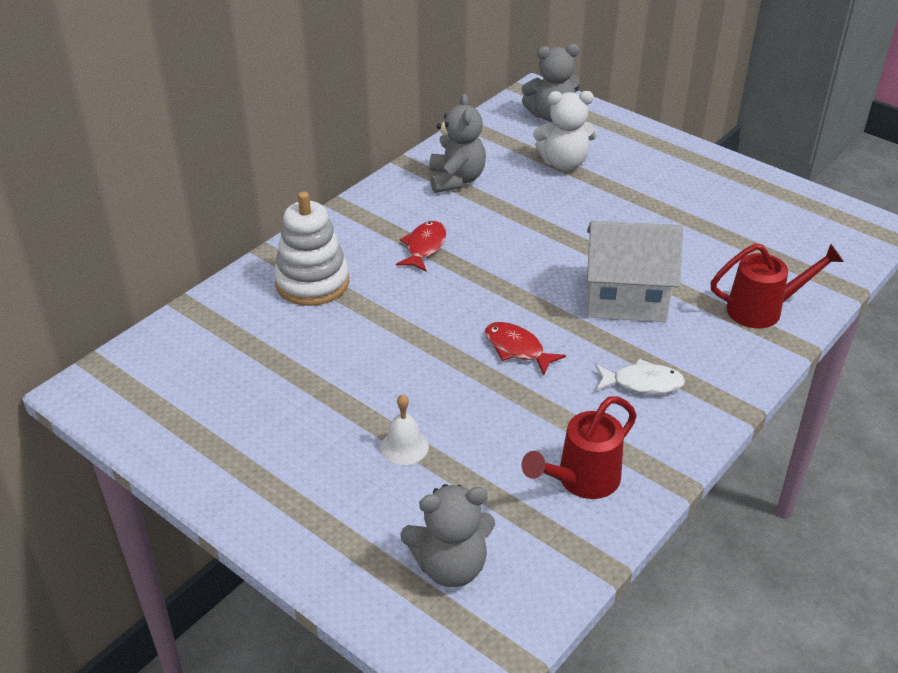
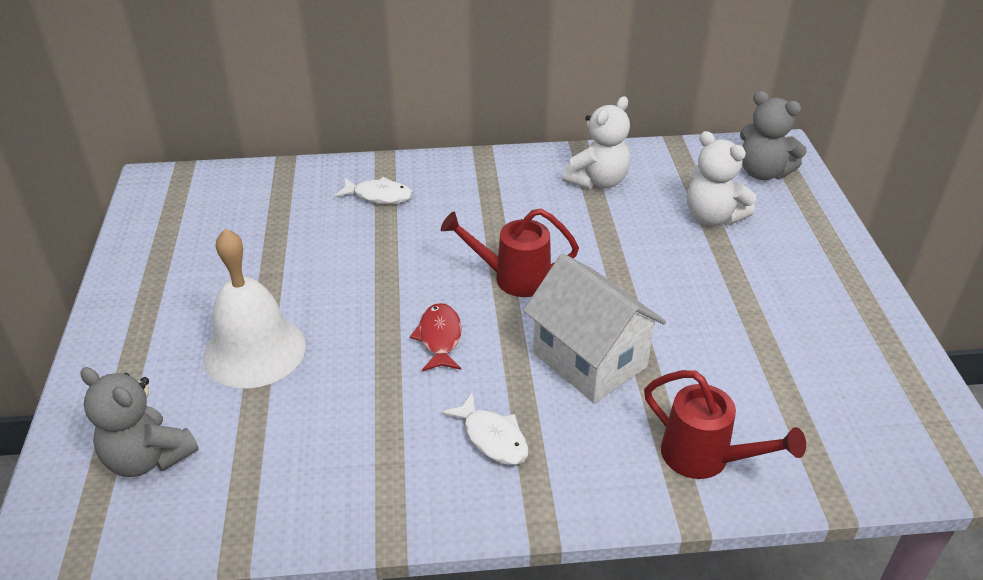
camera: 45 degrees right, 0 degrees up
white stacking toy [274,192,349,306] -> white fish [334,177,413,204]
white bell [380,394,429,465] -> white bell [203,229,306,388], size x2.11
red fish [396,221,446,272] -> none
grey teddy bear [429,93,486,193] -> white teddy bear [562,96,630,189]
red watering can [522,396,637,499] -> red watering can moved to [441,208,579,297]

